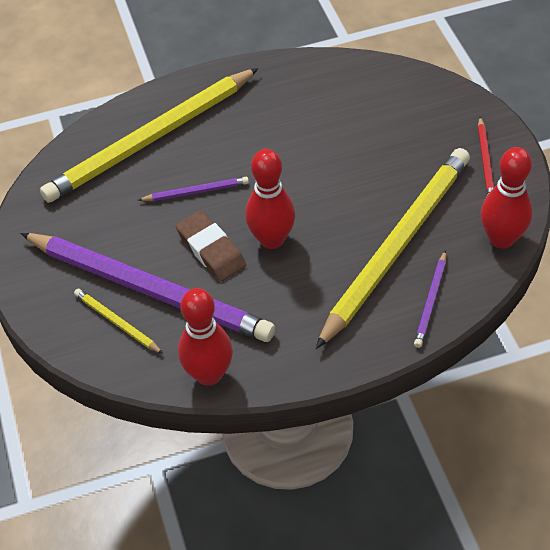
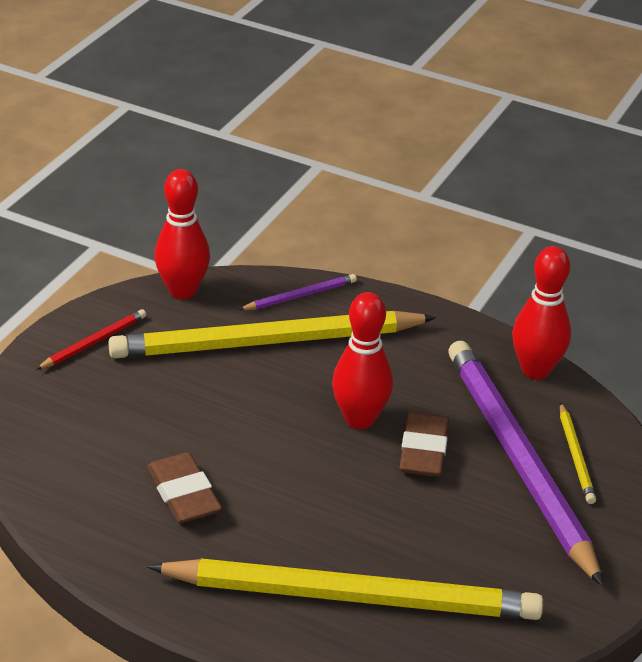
camera: 140 degrees left, 15 degrees down
purple pencil [138,177,249,201] -> none
none -> brown eraser [147,452,222,523]

